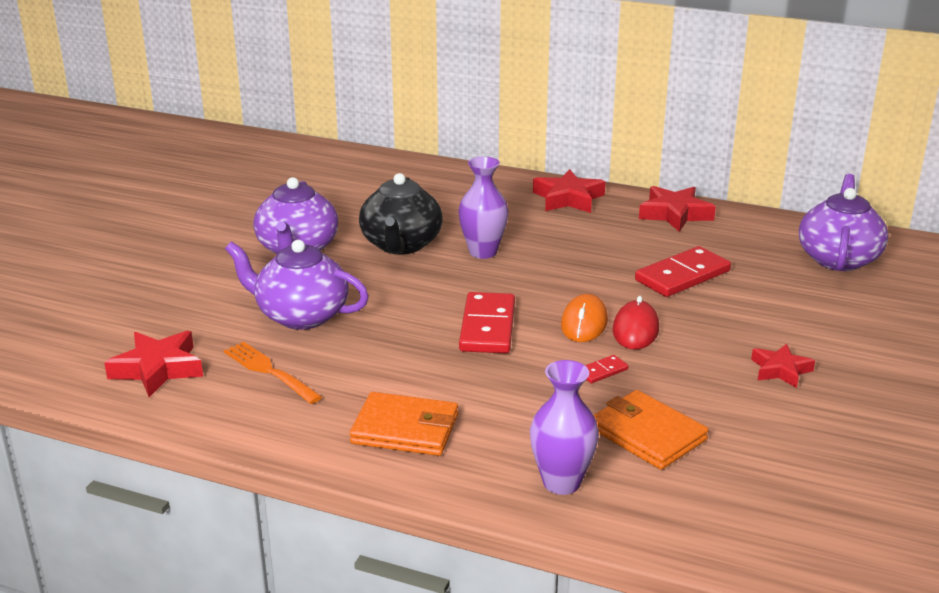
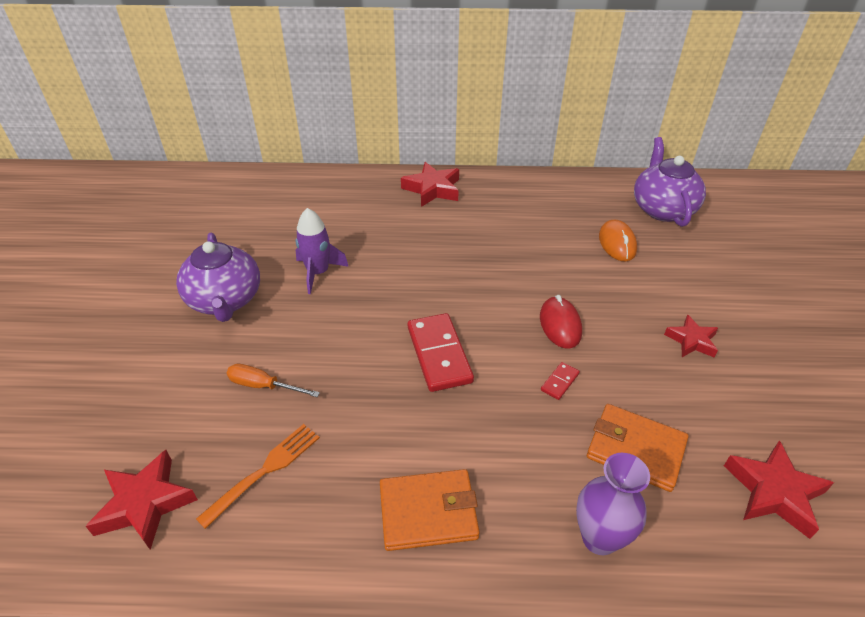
camera: 20 degrees left, 15 degrees up
orange fork [224,342,322,404] -> orange fork turned 105 degrees clockwise [196,424,320,529]
purple teapot [225,240,369,330] -> orange screwdriver [227,364,320,397]
black teapot [359,173,442,255] -> purple rocket [295,208,349,294]
purple vase [458,157,509,259] -> none
orange mouse [561,294,608,342] -> orange mouse moved to [599,220,637,261]
red domino [635,246,731,297] -> none
red star [639,186,716,232] -> red star moved to [724,440,834,539]

